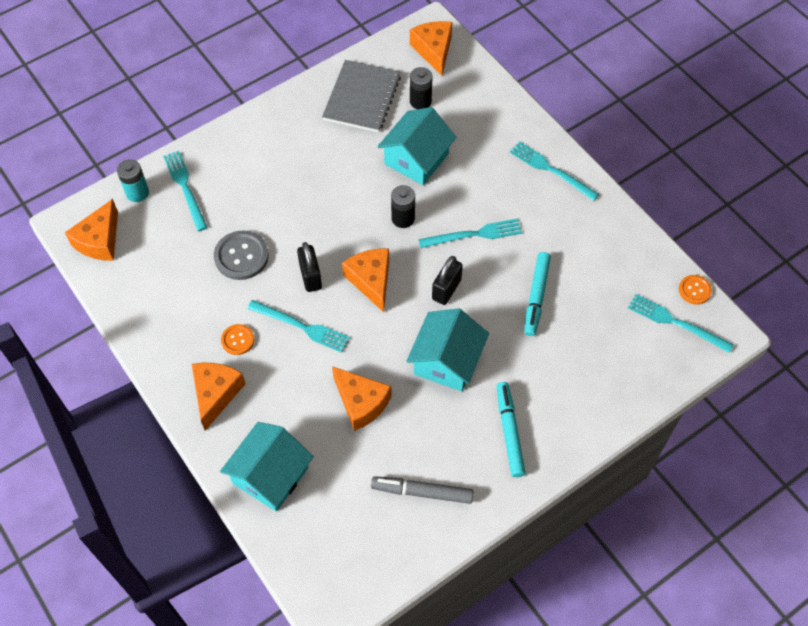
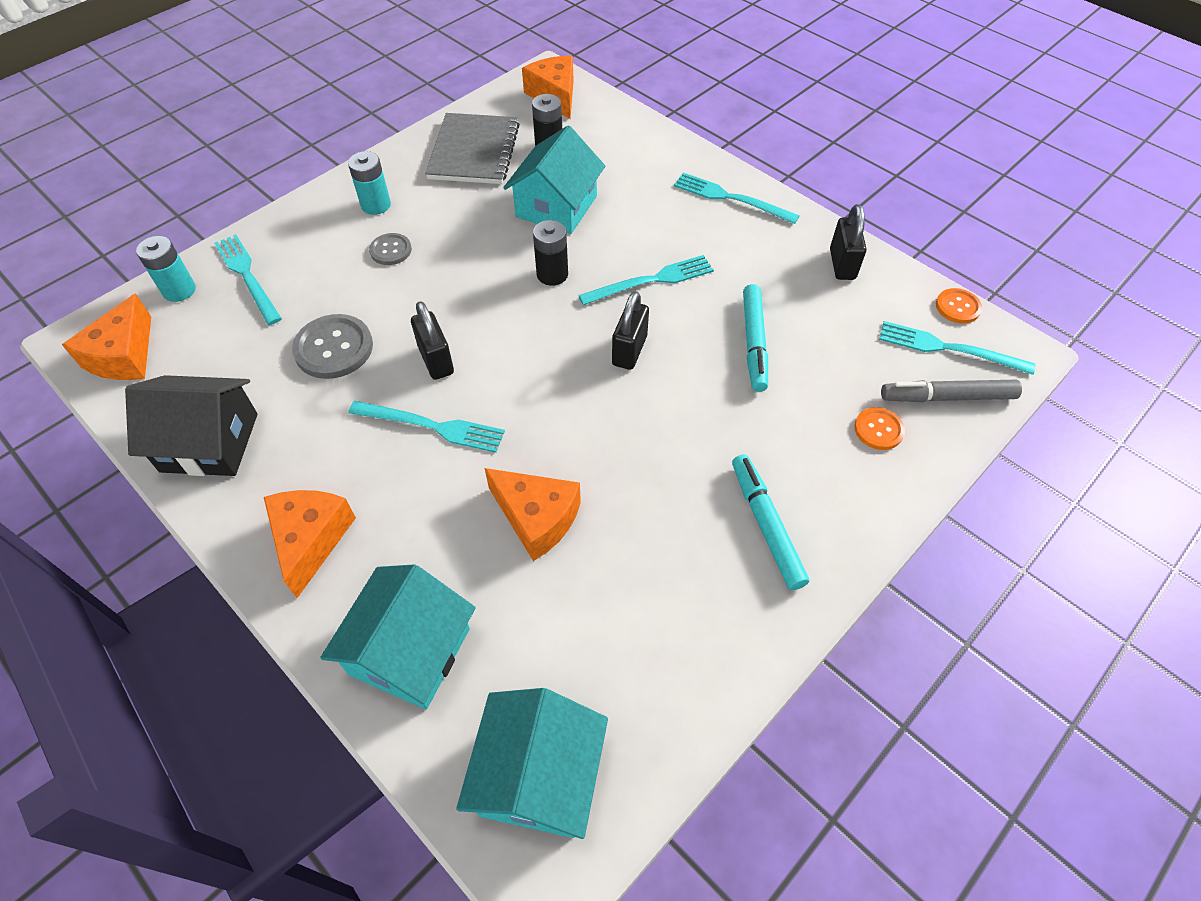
camera: 10 degrees left, 5 degrees down
orange button [221,324,254,355] -> orange button moved to [854,407,905,450]
orange cheese [342,249,389,312] -> none
grey marker [371,476,473,504] -> grey marker moved to [881,380,1022,402]
turquoise house [406,308,489,391] -> turquoise house moved to [456,688,608,839]
none -> black house [125,375,258,476]
none -> turquoise battery [348,151,391,215]
none -> grey button [369,233,412,265]
none -> black padlock [830,204,866,280]

